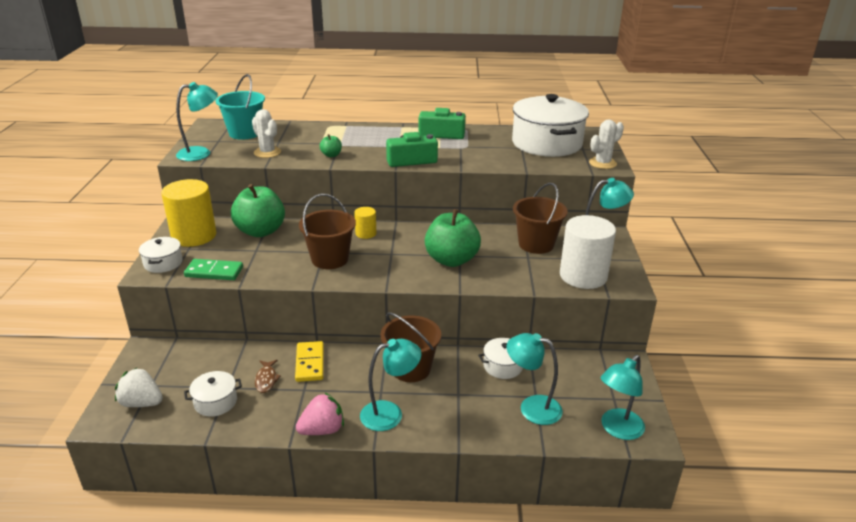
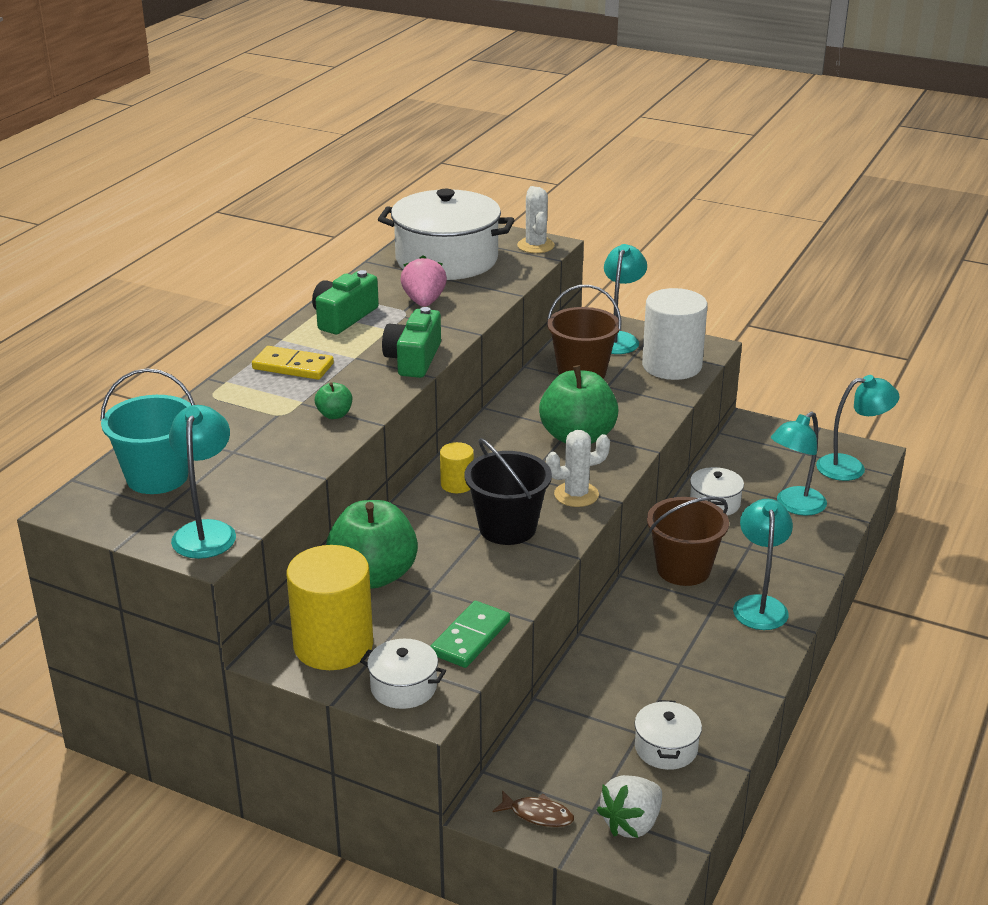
camera: 65 degrees left, 0 degrees up
white cactus [252,109,281,158] -> white cactus moved to [546,430,610,507]
brown fish [255,360,281,393] -> brown fish moved to [492,790,574,827]
yellow domino [295,341,324,382] -> yellow domino moved to [252,346,334,380]
pink strawberry [296,393,344,435] -> pink strawberry moved to [401,255,447,307]
brown bucket [299,194,356,269] -> black bucket [465,438,552,545]
turquoise lamp [600,355,645,440] -> turquoise lamp turned 75 degrees counterclockwise [816,375,899,481]

